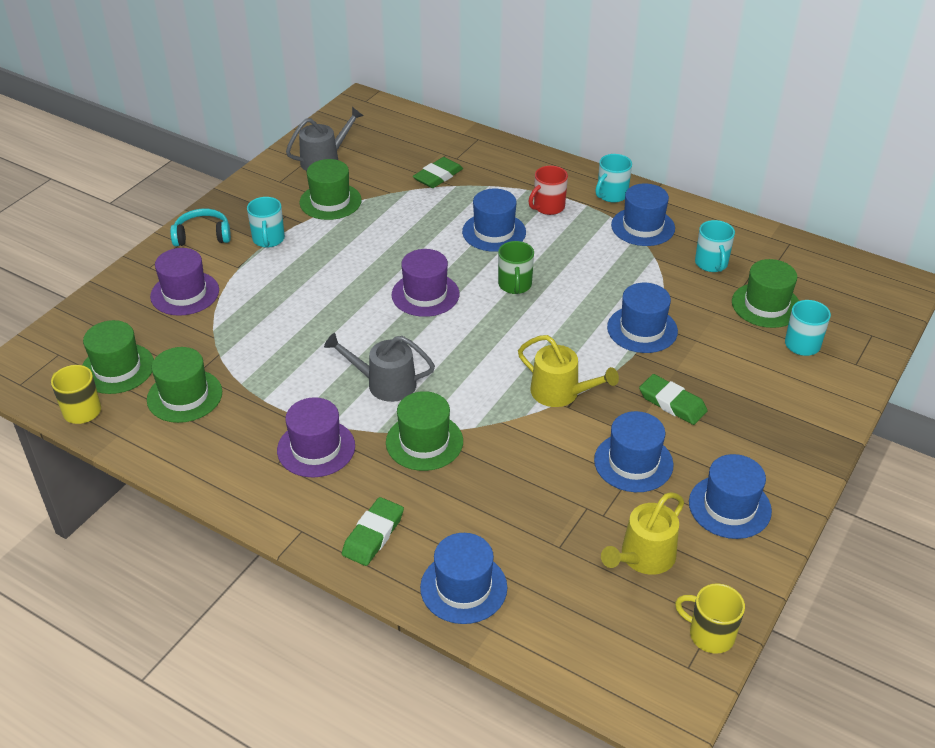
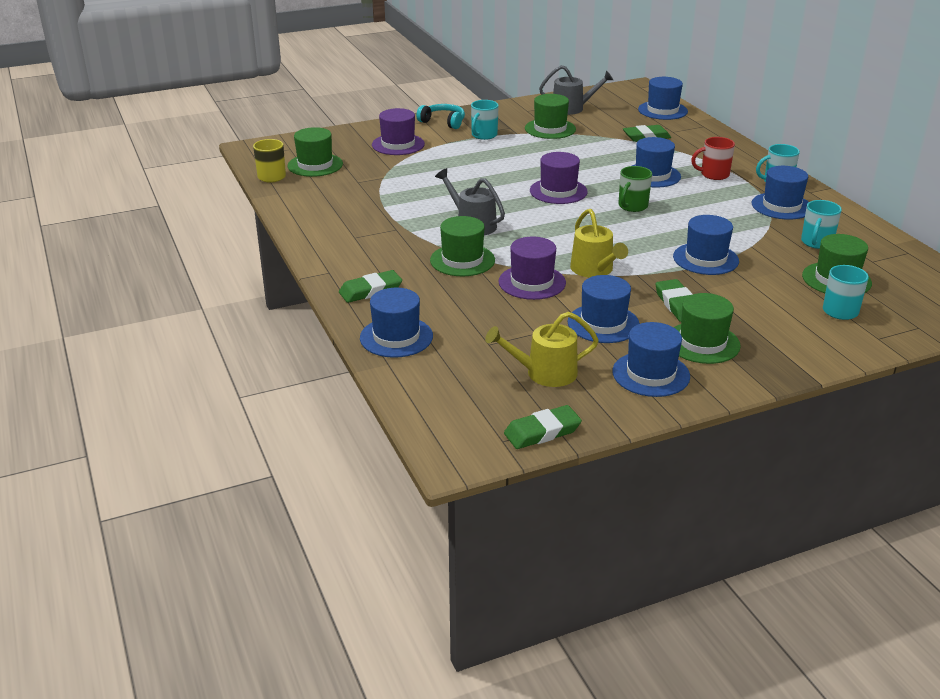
camera: 35 degrees right, 10 degrees down
green hat [147,347,222,423] -> green hat moved to [674,293,741,364]
purple hat [277,397,355,478] -> purple hat moved to [498,236,566,300]
yellow mug [675,583,745,654] -> green eraser [504,405,582,449]
none -> blue hat [638,77,688,120]

